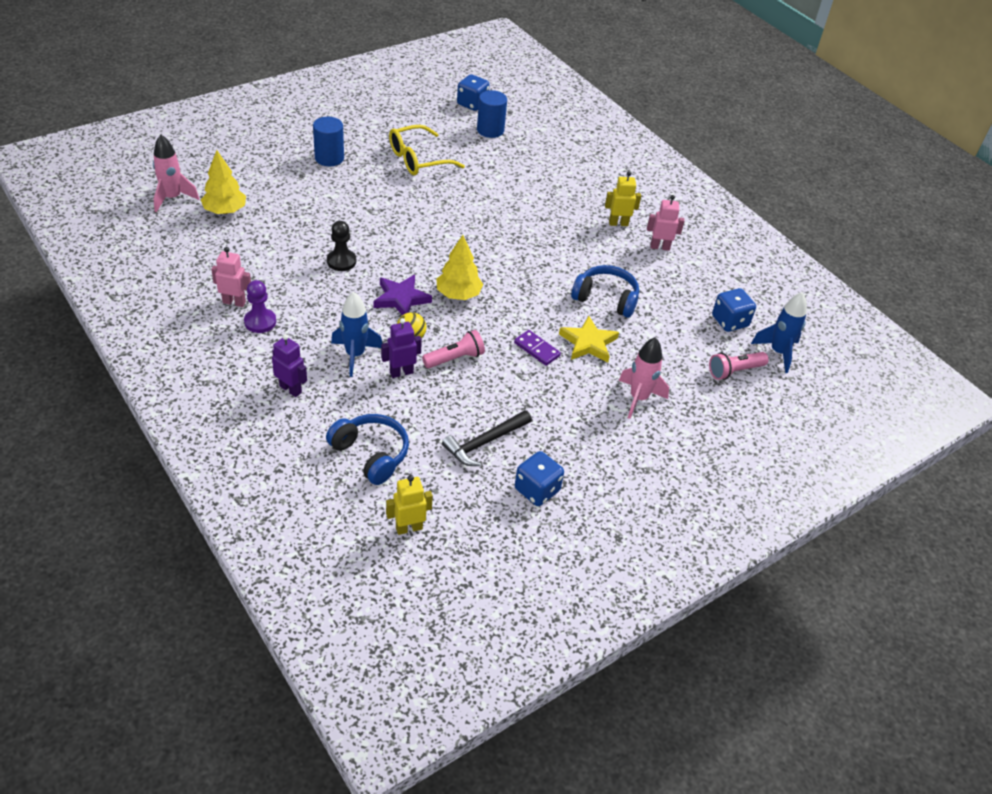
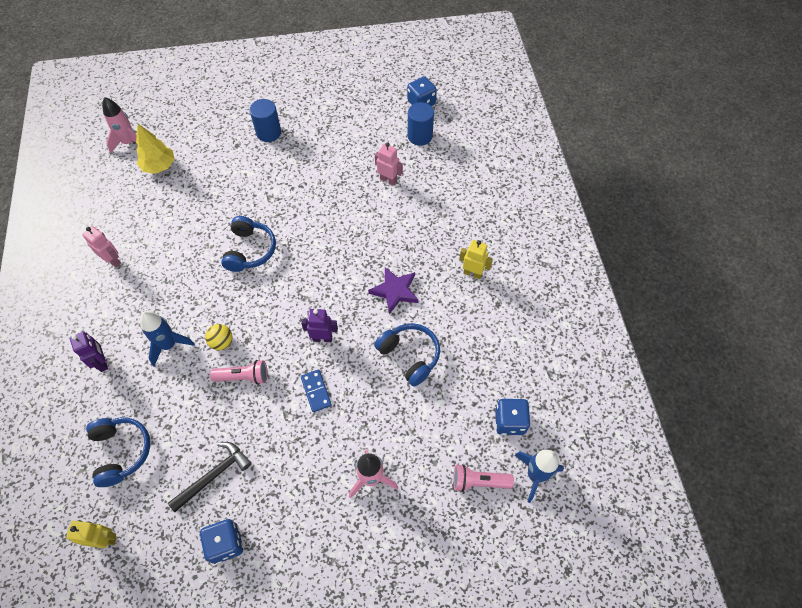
camera: 30 degrees right, 15 degrees up
purple pawn [244,280,276,333] -> none
black pawn [327,221,356,271] -> none
purple star [374,275,432,315] -> purple star moved to [368,267,418,314]
purple robot [381,318,422,378] -> purple robot moved to [301,309,338,342]
yellow glasses [389,125,465,175] -> none
yellow tree [437,235,483,300] -> none
black hammer [442,410,532,466] -> black hammer turned 150 degrees clockwise [168,442,252,512]
purple domino [514,330,561,366] -> blue domino [301,369,332,412]
yellow star [559,316,619,362] -> none
pink robot [647,195,685,251] -> pink robot moved to [375,143,403,186]
none -> blue headphones [221,216,276,272]

